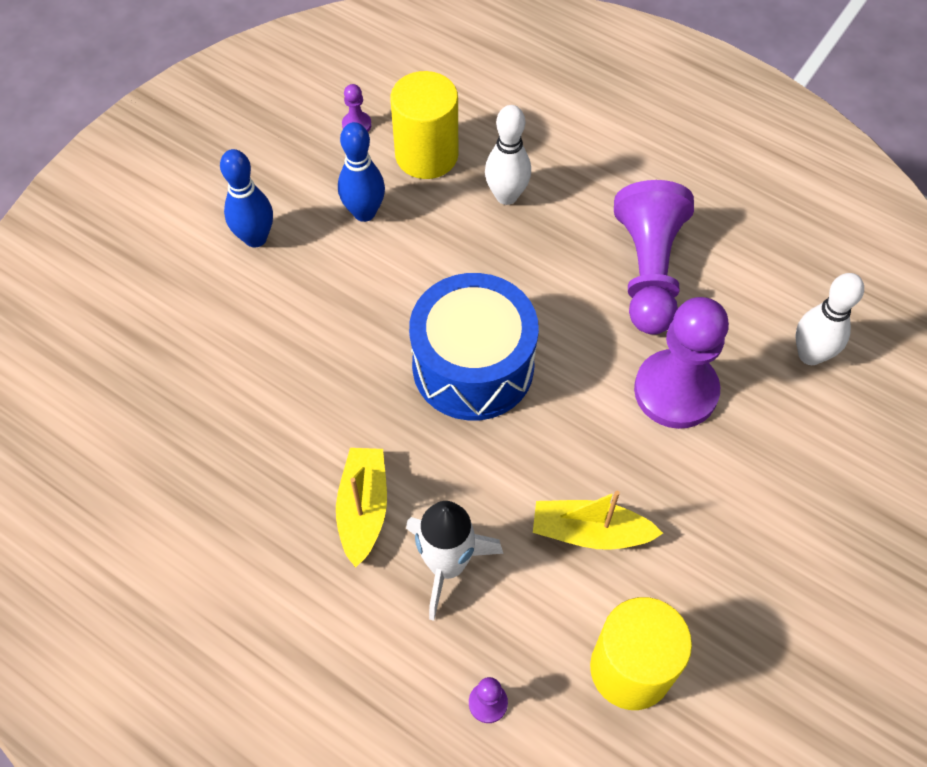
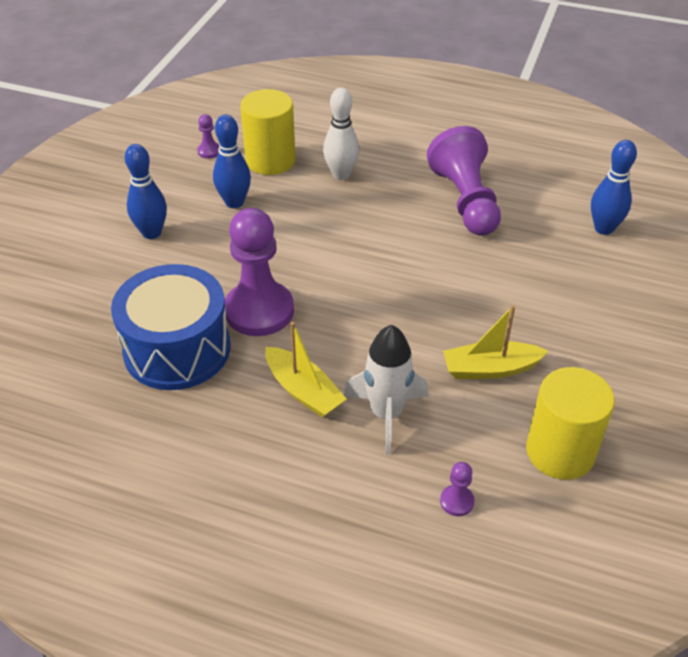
camera: 15 degrees left, 15 degrees down
yellow boat [336,448,387,568] -> yellow boat turned 150 degrees clockwise [265,322,346,418]
blue drum [409,273,539,421] -> blue drum moved to [111,264,230,390]
purple pawn [634,297,729,429] -> purple pawn moved to [225,208,294,336]
white bowling pin [796,273,864,365] -> blue bowling pin [591,140,637,235]

